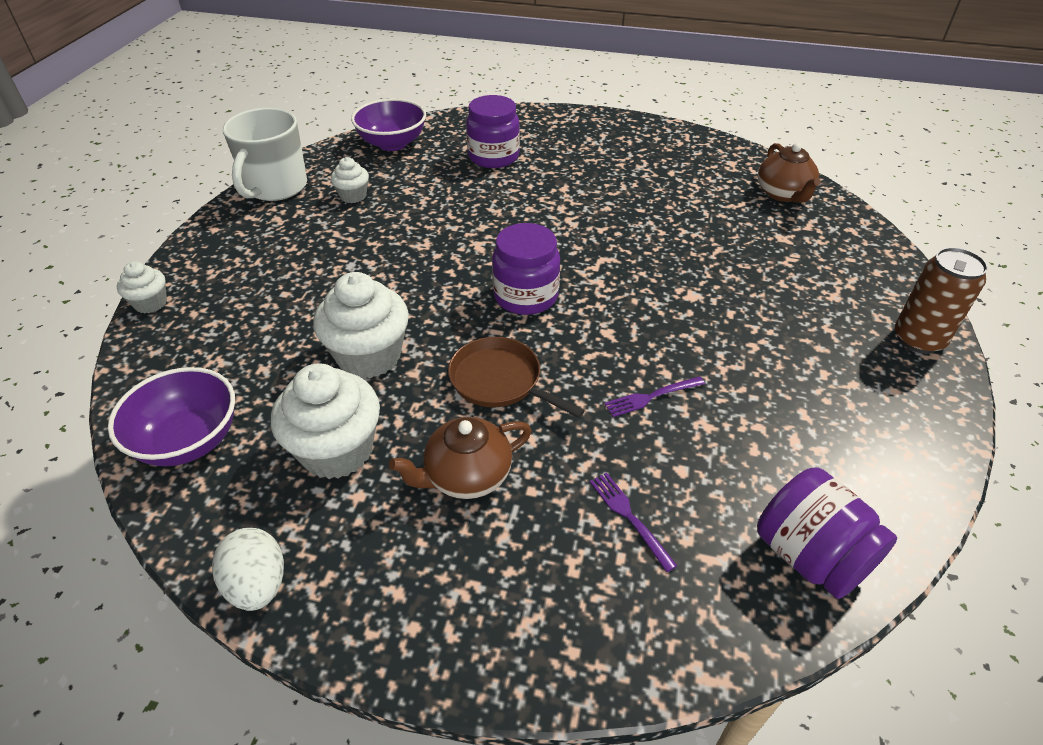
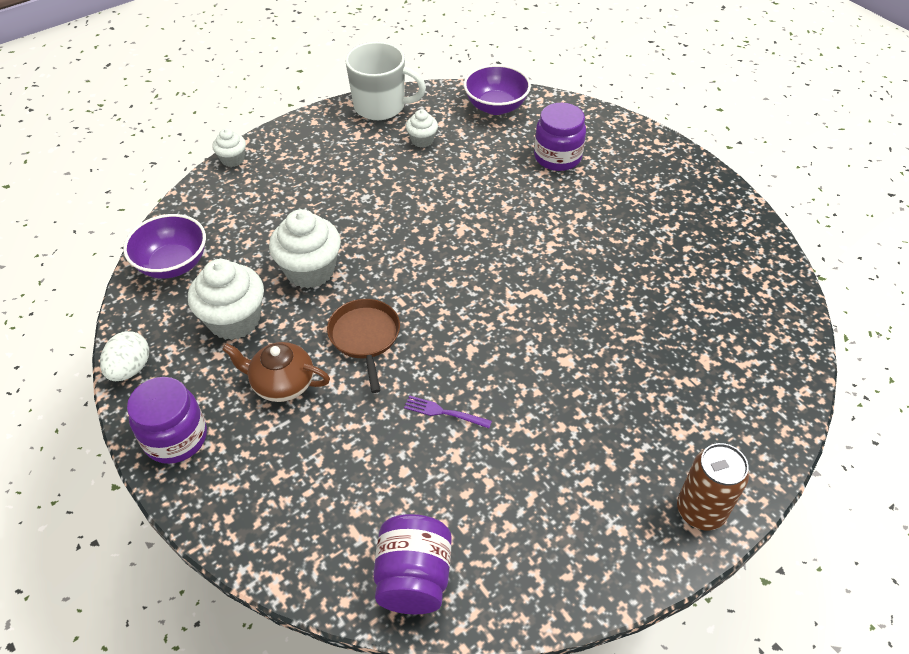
camera: 40 degrees right, 5 degrees up
white mug [223,108,307,201] -> white mug turned 135 degrees counterclockwise [345,42,426,120]
purple jar [492,223,560,315] -> purple jar moved to [127,377,207,464]
purple fork [590,473,677,572] -> none
brown teapot [758,143,821,203] -> none

